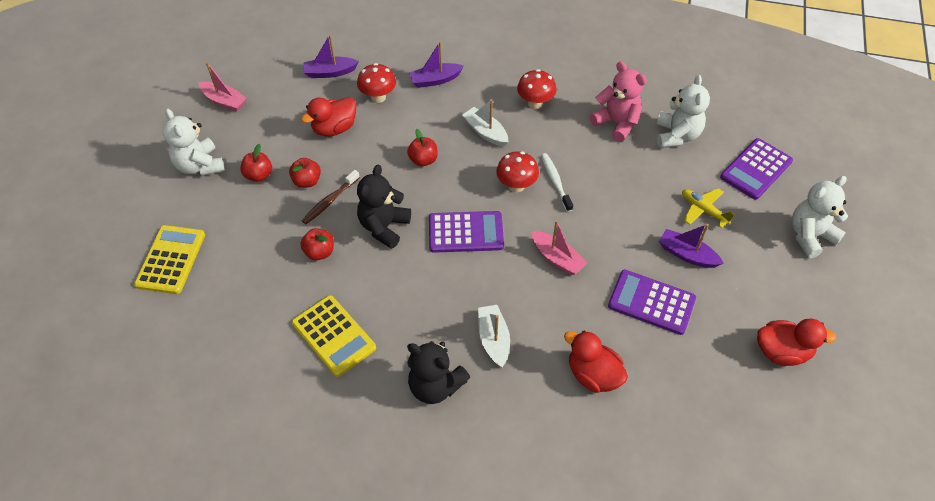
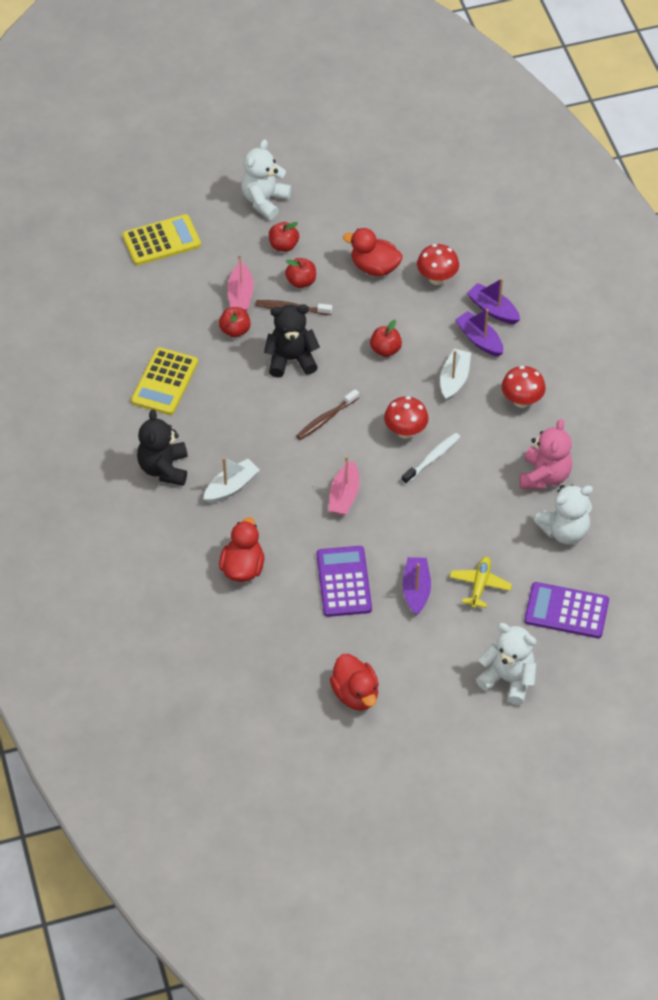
camera: 60 degrees right, 0 degrees up
pink boat [198,62,247,112] -> pink boat moved to [227,254,254,311]
purple boat [303,34,359,78] -> purple boat moved to [455,309,503,357]
purple calculator [429,211,504,253] -> brown toothbrush [296,389,359,440]

